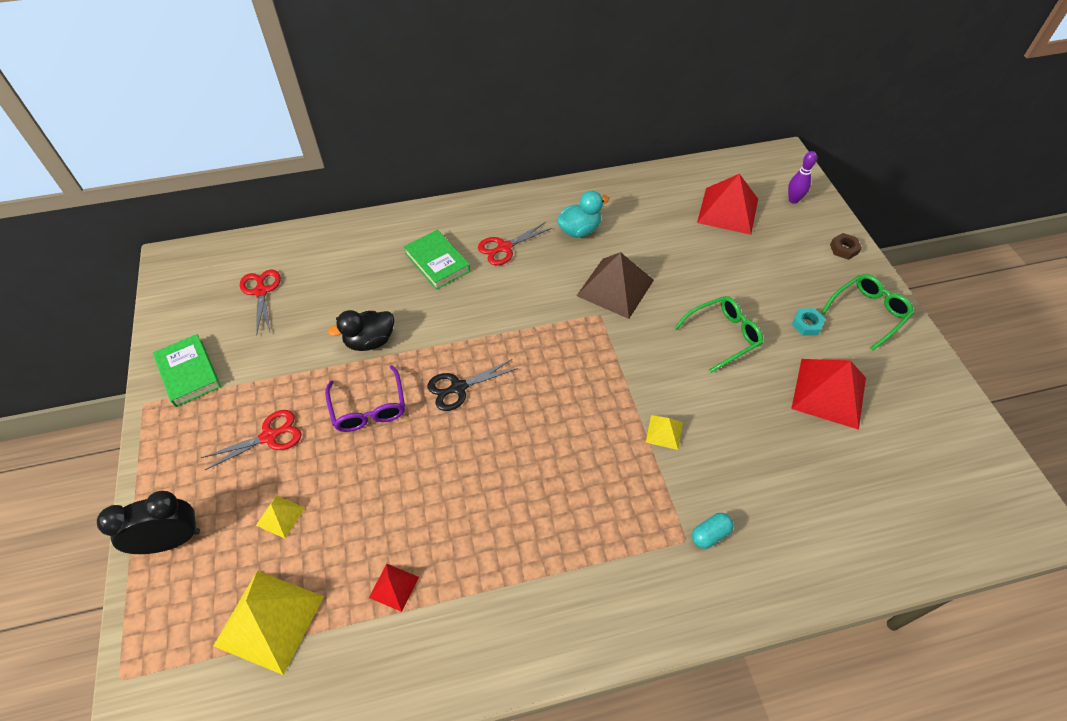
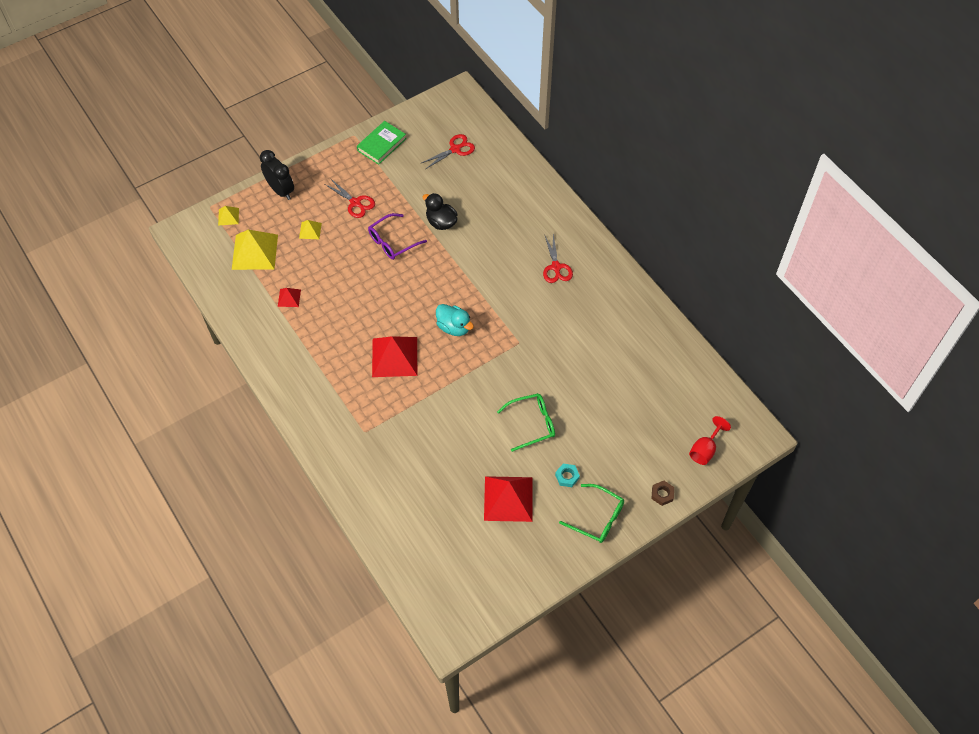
camera: 70 degrees right, 5 degrees up
green book [404,230,470,290] -> none
black scissors [428,359,518,411] -> none
red scissors [478,222,552,266] -> red scissors turned 135 degrees counterclockwise [543,234,573,283]
turquoise duck [557,191,609,238] -> turquoise duck moved to [436,304,474,336]
brown pyramid [576,252,654,319] -> none
yellow pyramid [646,415,683,450] -> yellow pyramid moved to [218,206,239,226]
green glasses [674,296,763,373] -> green glasses turned 60 degrees counterclockwise [497,393,555,452]
turquoise capsule [692,513,734,549] -> none
red pyramid [697,174,758,235] -> red pyramid moved to [372,336,417,377]
purple bowling pin [788,151,817,204] -> red goblet [689,416,731,465]

